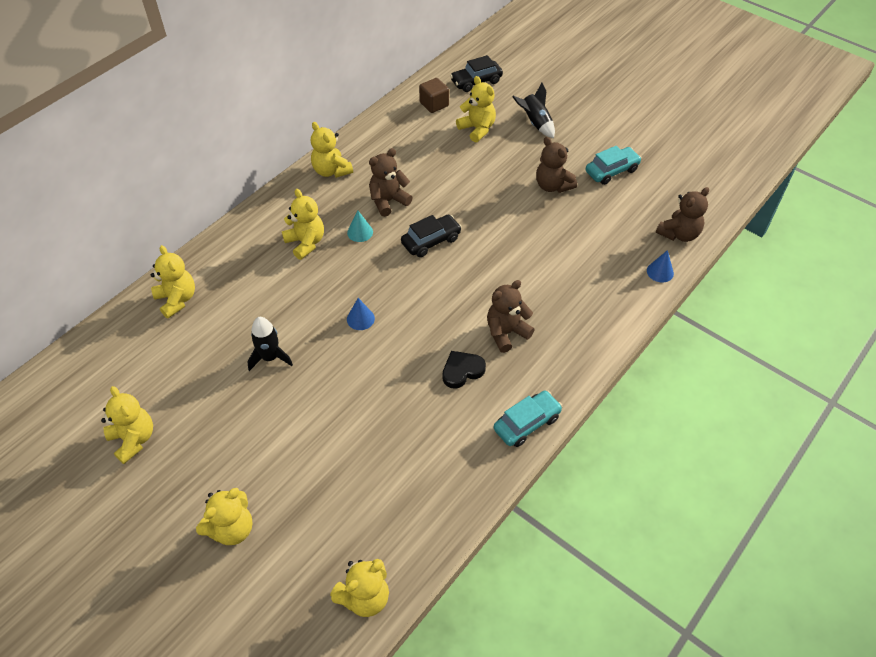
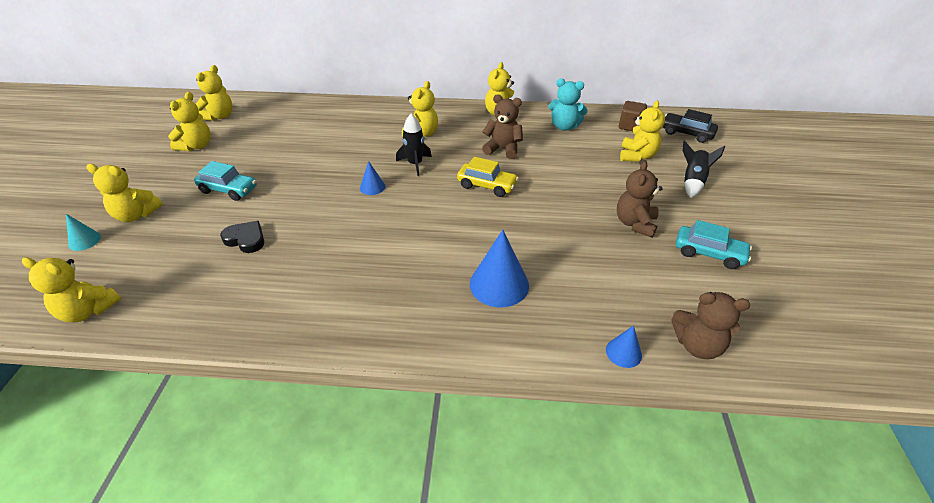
camera: 55 degrees right, 10 degrees down
yellow teddy bear [151,245,195,318] -> yellow teddy bear moved to [196,65,232,121]
black rocket [248,317,293,371] -> black rocket moved to [396,114,432,176]
turquoise cone [347,210,373,242] -> turquoise cone moved to [66,214,101,251]
black car [401,215,462,257] -> yellow car [457,157,519,197]
black heart [443,351,486,389] -> black heart moved to [220,221,264,253]
brown teddy bear [487,280,535,353] -> none
turquoise car [494,390,563,447] -> turquoise car moved to [194,161,257,201]
none -> blue cone [470,230,529,307]
none -> turquoise teddy bear [549,78,588,131]

